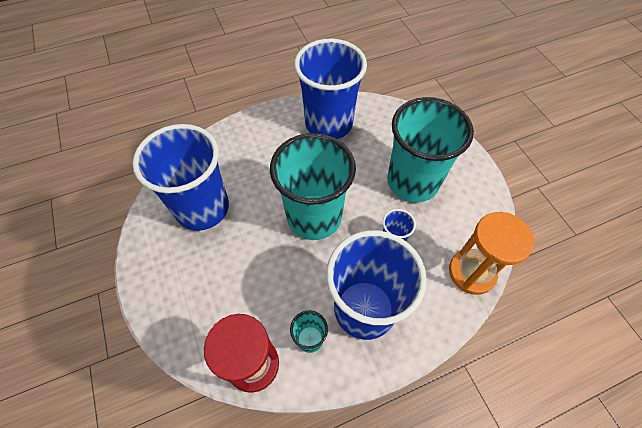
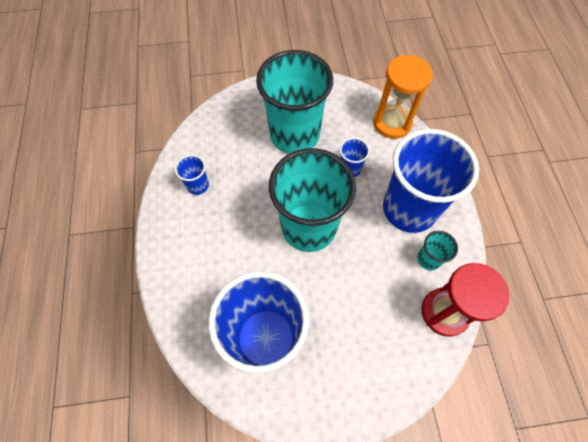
camera: 75 degrees left, 5 degrees up
blue cup [294,39,367,139] -> blue cup [175,154,209,195], size x0.42

